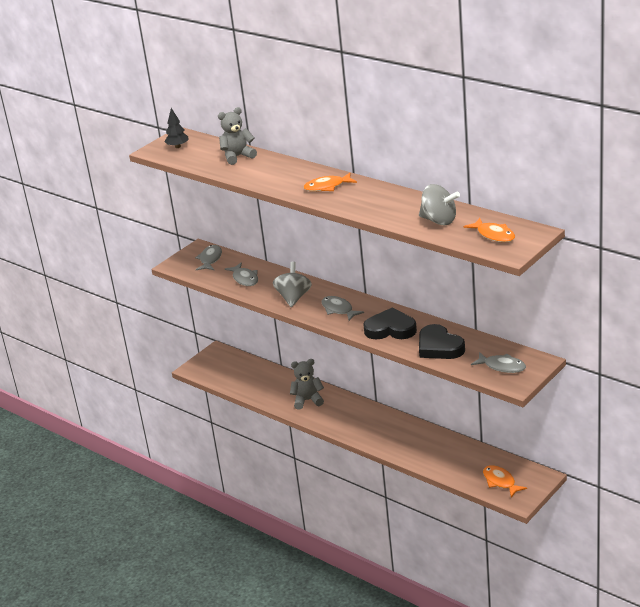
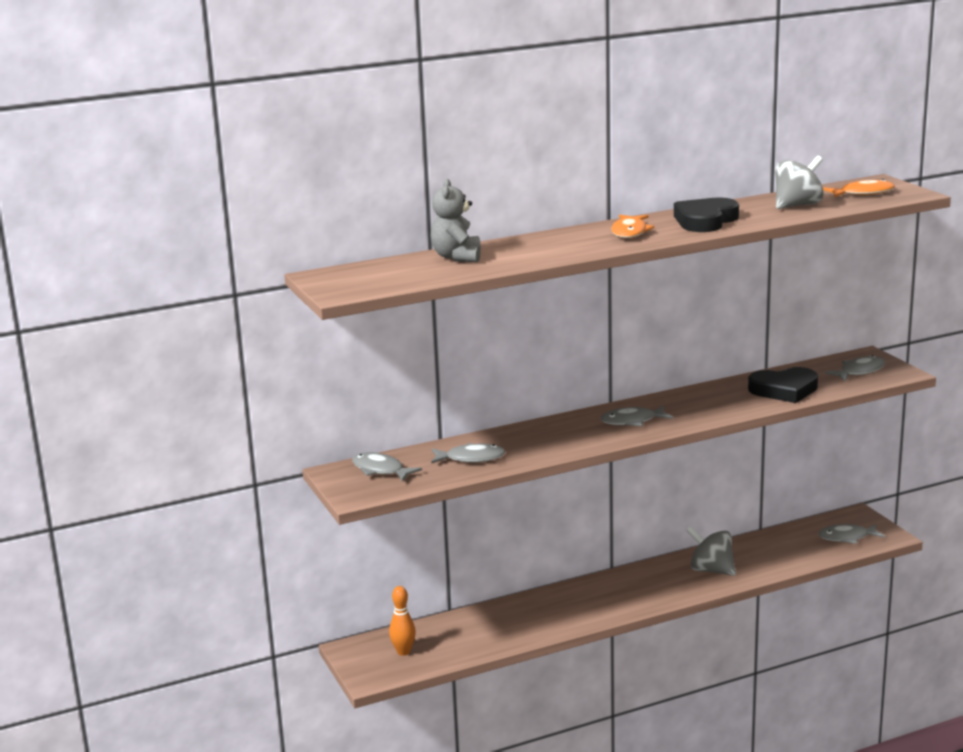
camera: 65 degrees left, 10 degrees down
black tree [164,108,189,148] -> none
grey spinning top [273,261,312,307] -> grey spinning top moved to [686,526,736,576]
grey teddy bear [290,359,324,410] -> none
black heart [363,308,417,339] -> black heart moved to [674,197,739,232]
orange fish [483,465,527,497] -> grey fish [818,524,885,544]
none -> orange bowling pin [389,586,416,656]

